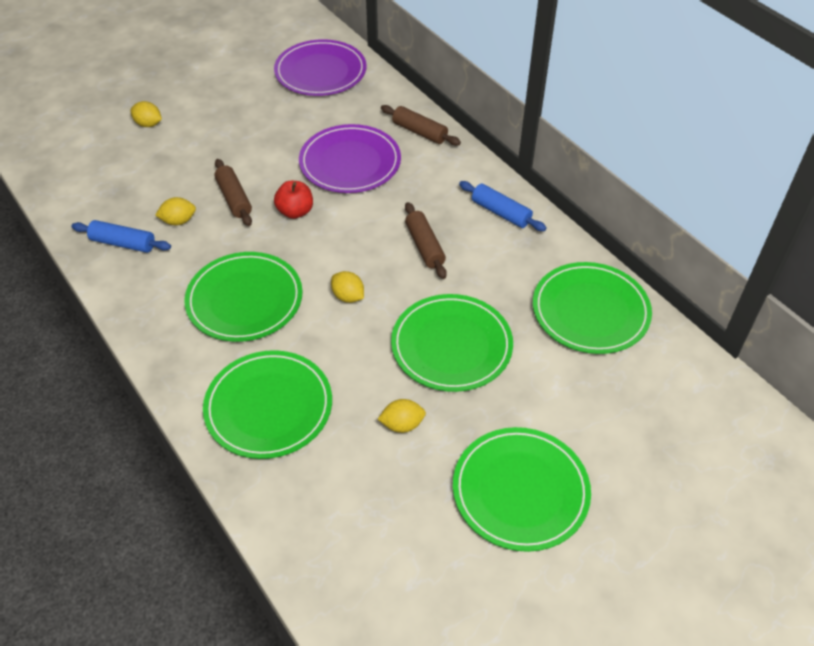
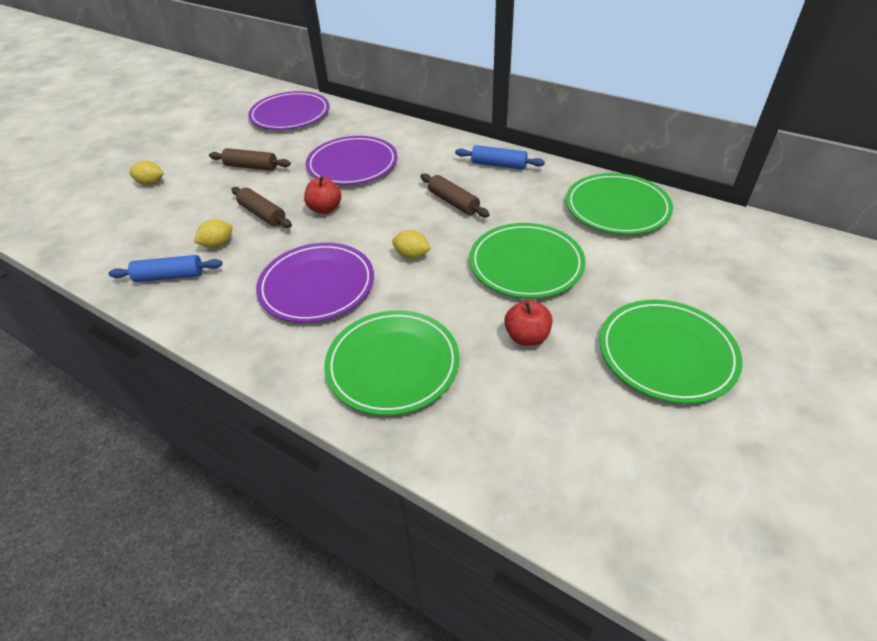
camera: 20 degrees left, 5 degrees down
green plate [184,252,302,342] -> purple plate [256,243,374,323]
yellow lemon [378,399,426,433] -> red apple [504,300,552,346]
brown rolling pin [381,105,461,146] -> brown rolling pin moved to [209,148,291,171]

